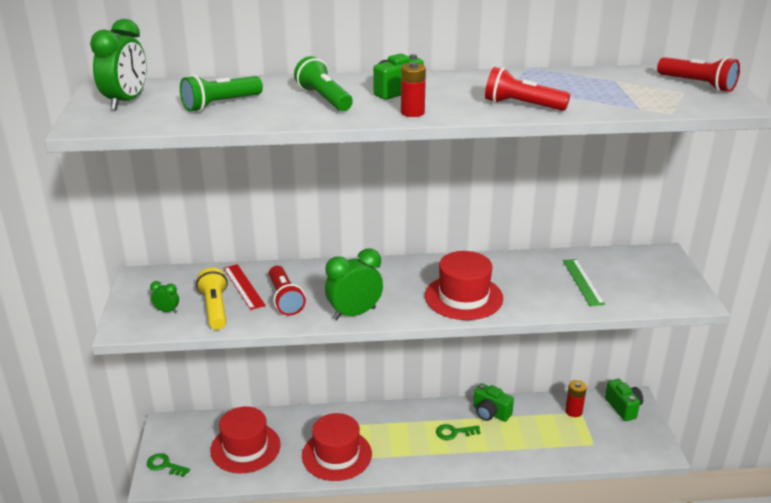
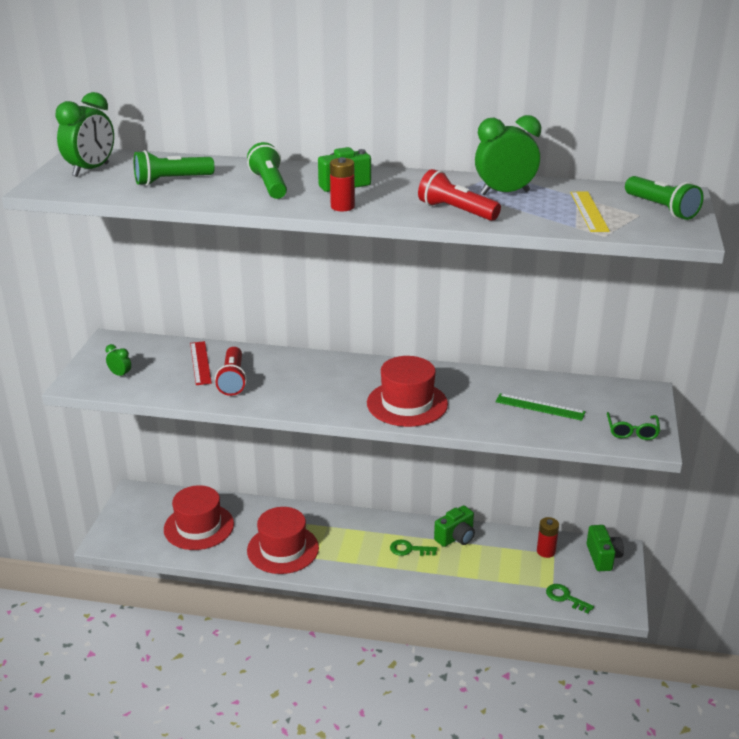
camera: 15 degrees right, 0 degrees up
green key [147,453,190,477] -> green key moved to [546,584,594,614]
yellow flashlight [196,268,228,330] -> none
green clock [325,248,383,320] -> green clock moved to [475,115,541,195]
green camera [473,383,514,422] -> green camera turned 90 degrees counterclockwise [434,505,475,547]
green ruler [563,259,605,306] -> green ruler turned 75 degrees counterclockwise [496,393,586,421]
red flashlight [657,57,740,92] -> green flashlight [625,176,704,220]
none -> yellow ruler [570,192,610,232]
none -> green glasses [607,412,660,440]

